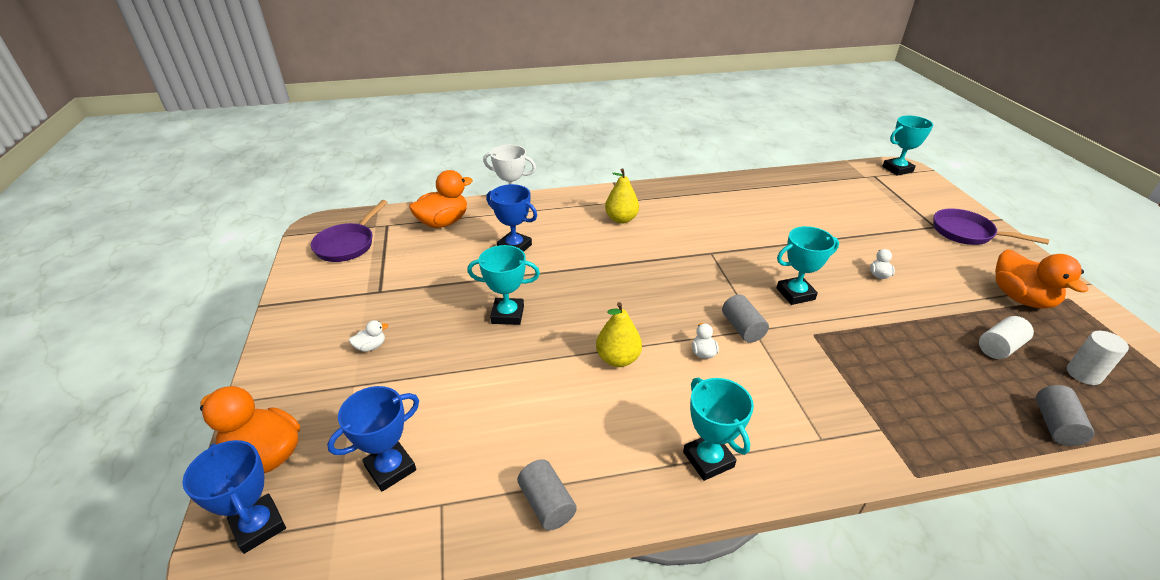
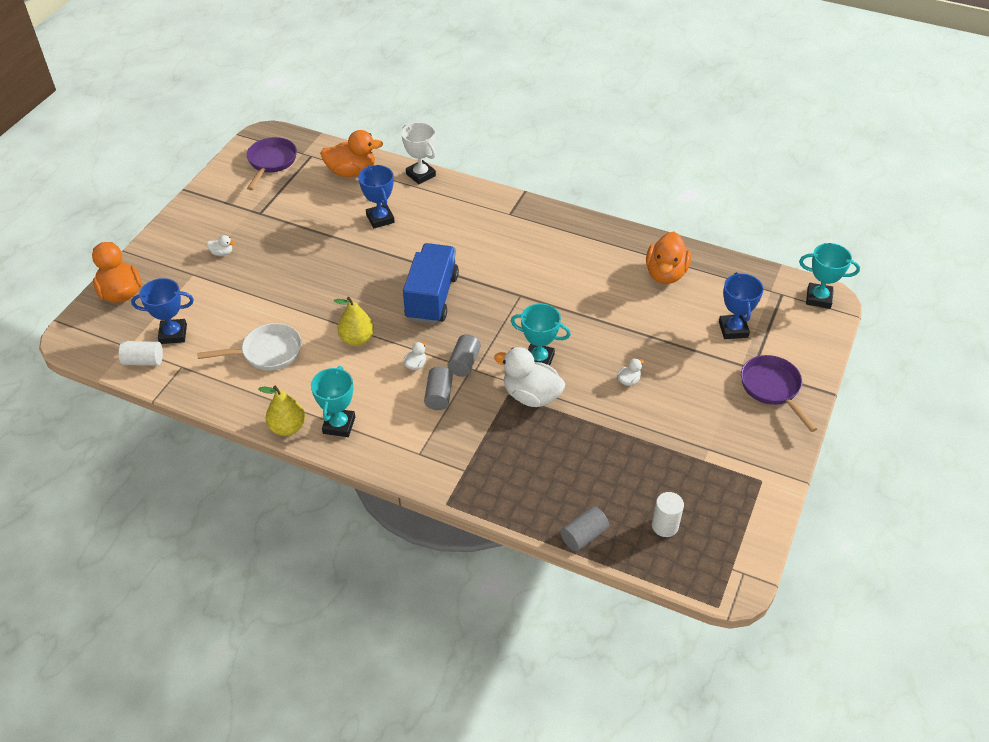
camera: 35 degrees right, 10 degrees up
blue trophy [182,440,286,554] -> blue trophy moved to [719,272,764,339]
purple pan [311,200,388,262] -> purple pan turned 135 degrees clockwise [247,137,297,190]
turquoise trophy [467,245,540,325] -> none
grey cylinder [517,459,577,530] -> grey cylinder moved to [424,366,453,410]
yellow pear [605,169,639,224] -> yellow pear moved to [259,386,305,436]
white cylinder [979,316,1034,359] -> white cylinder moved to [119,341,163,366]
orange duck [995,249,1089,309] -> orange duck moved to [646,232,691,284]
none -> white pan [197,323,302,370]
none -> blue truck [403,243,459,324]
none -> white duck [494,347,565,407]

